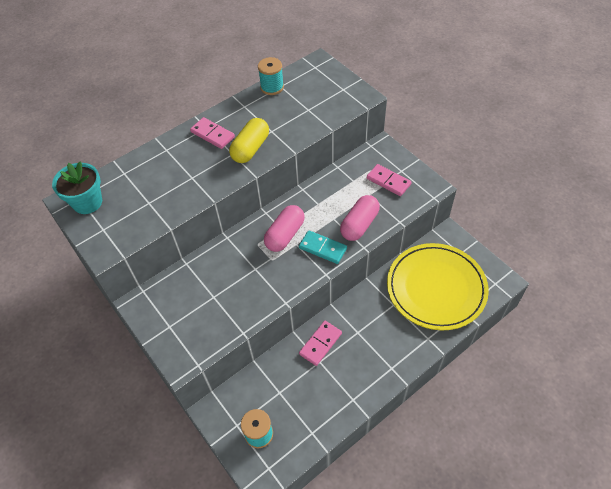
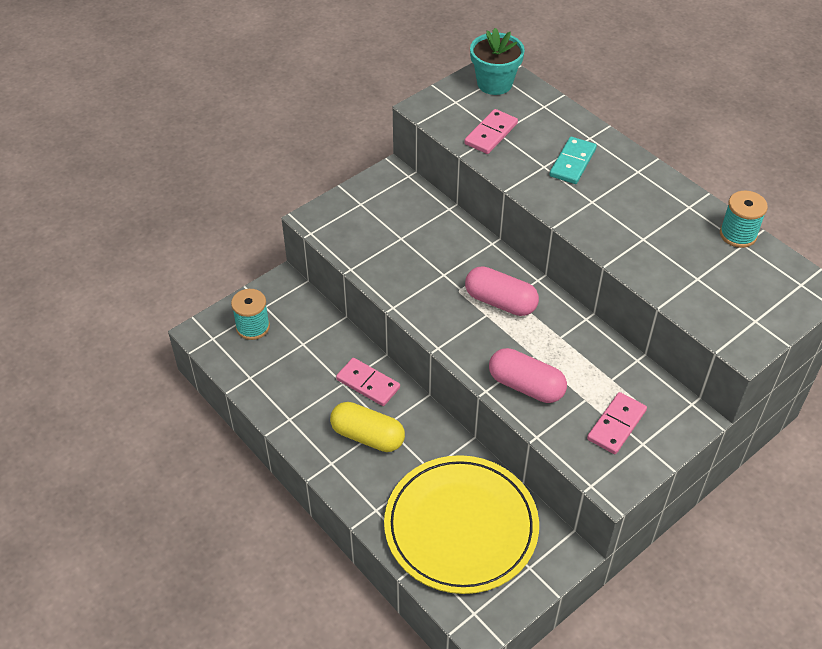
camera: 85 degrees right, 5 degrees down
pink domino [190,117,235,149] -> pink domino moved to [464,109,518,154]
yellow capsule [229,118,269,163] -> yellow capsule moved to [330,402,405,452]
turquoise domino [299,230,347,264] -> turquoise domino moved to [549,137,597,184]

